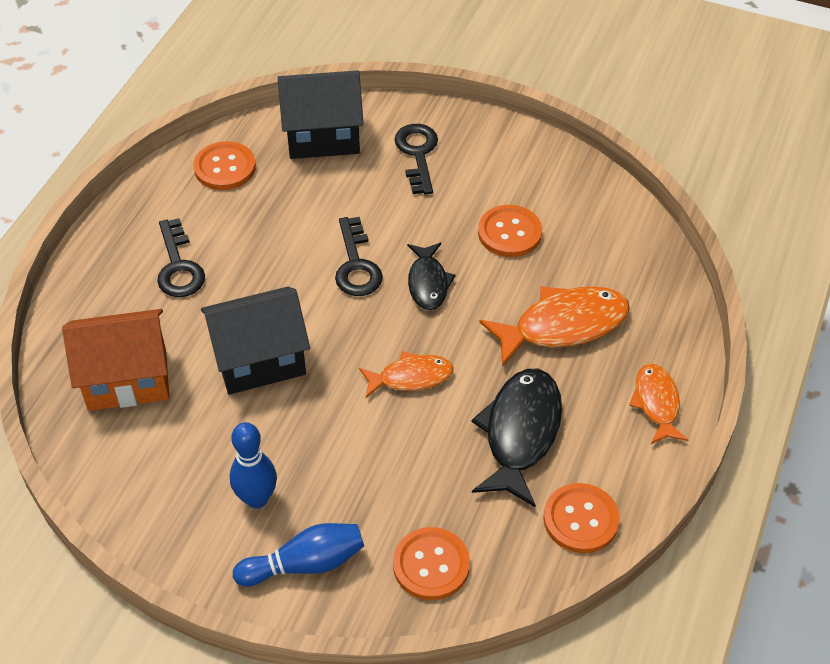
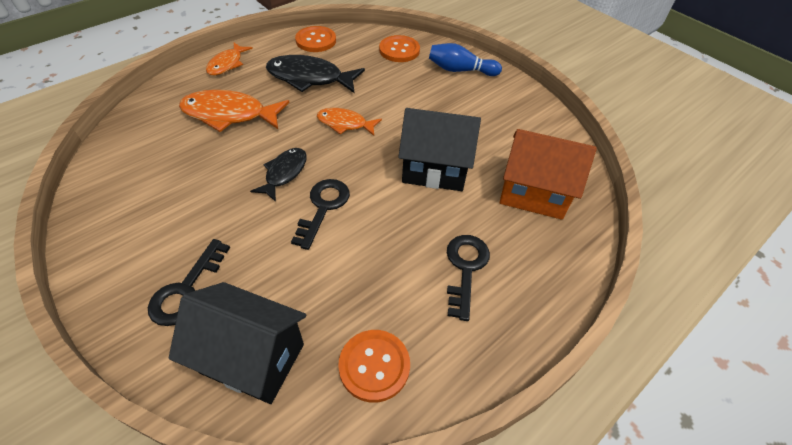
camera: 155 degrees left, 0 degrees up
blue bowling pin [230,422,277,508] -> none
black fish [471,369,562,507] -> black fish turned 60 degrees clockwise [266,55,365,93]
orange button [478,205,542,257] -> none

